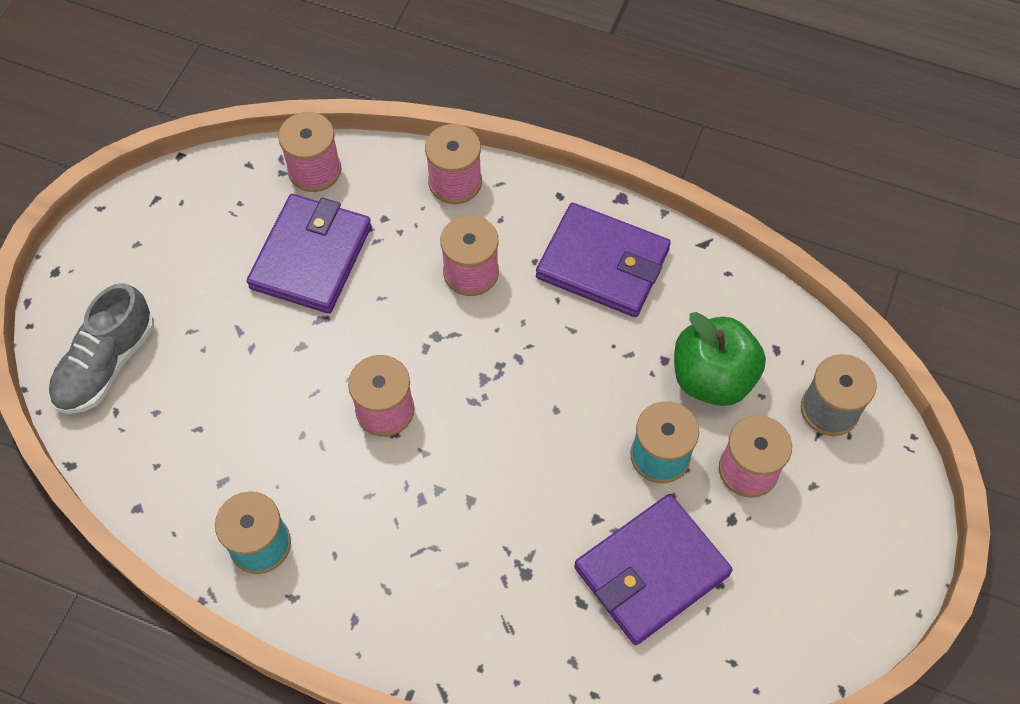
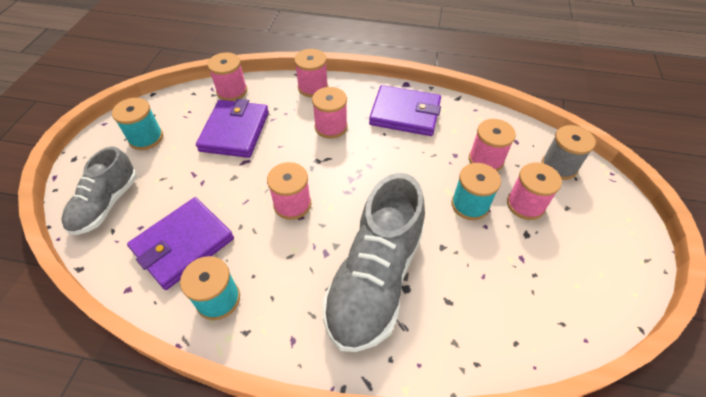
camera: 10 degrees left, 10 degrees down
purple wallet [574,494,733,645] -> purple wallet moved to [127,197,234,290]
green apple [674,312,766,406] -> pink spool [469,119,516,171]
none -> turquoise spool [112,98,163,150]
none -> grey shoe [322,173,425,352]

